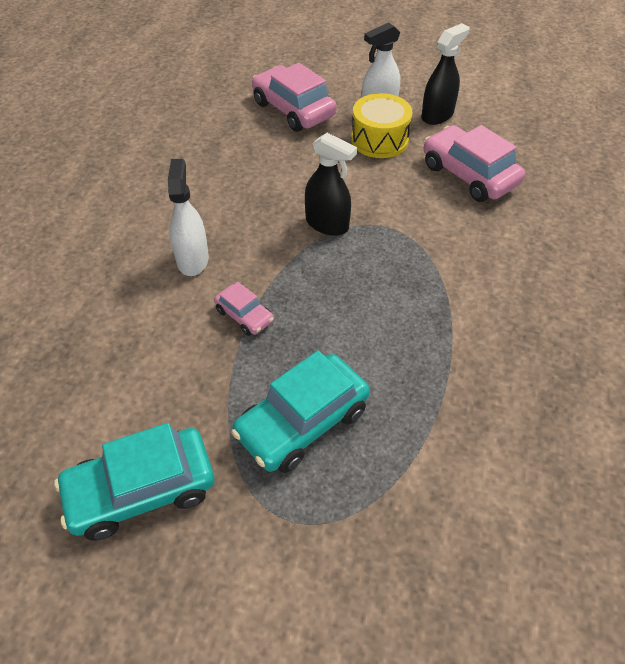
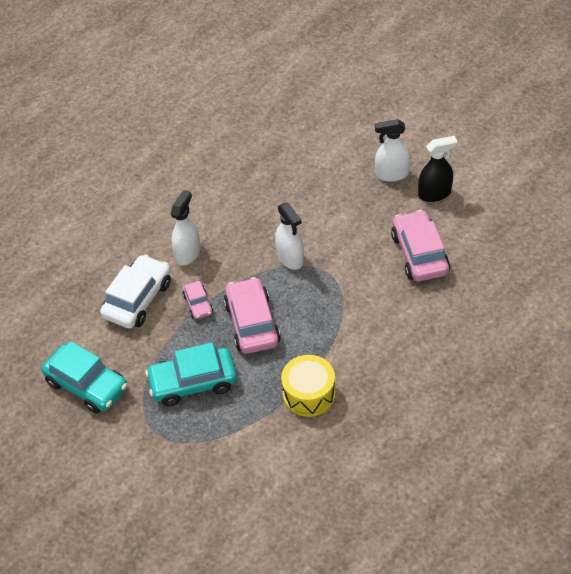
camera: 30 degrees right, 0 degrees up
turquoise car [54,423,214,541] -> turquoise car turned 150 degrees counterclockwise [41,341,128,414]
pink car [252,63,337,132] -> pink car moved to [224,277,281,354]
black spray bottle [305,133,357,236] -> white spray bottle [275,203,304,270]
yellow drum [351,93,412,158] -> yellow drum moved to [281,355,336,417]
none -> white car [100,254,171,328]

